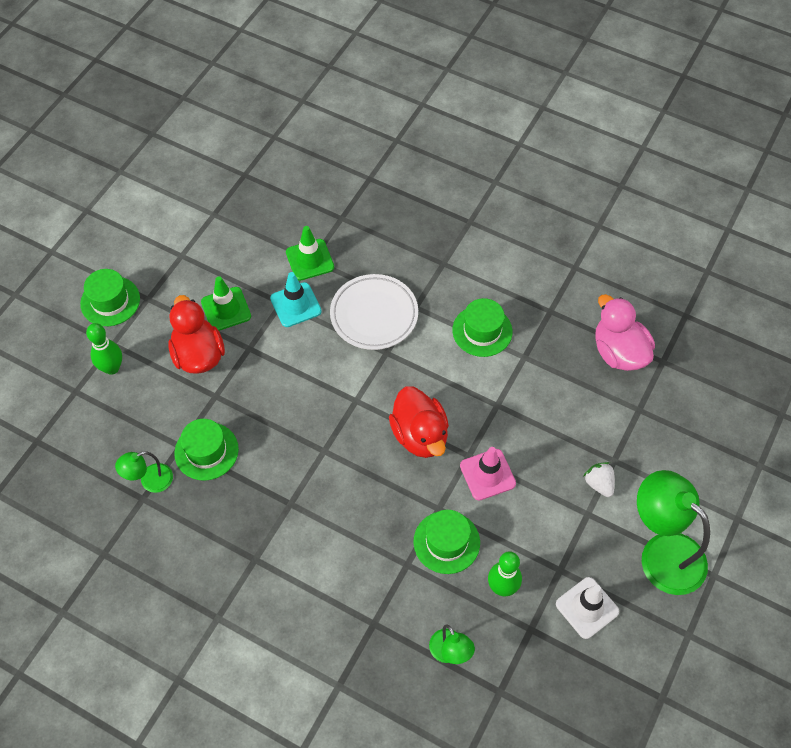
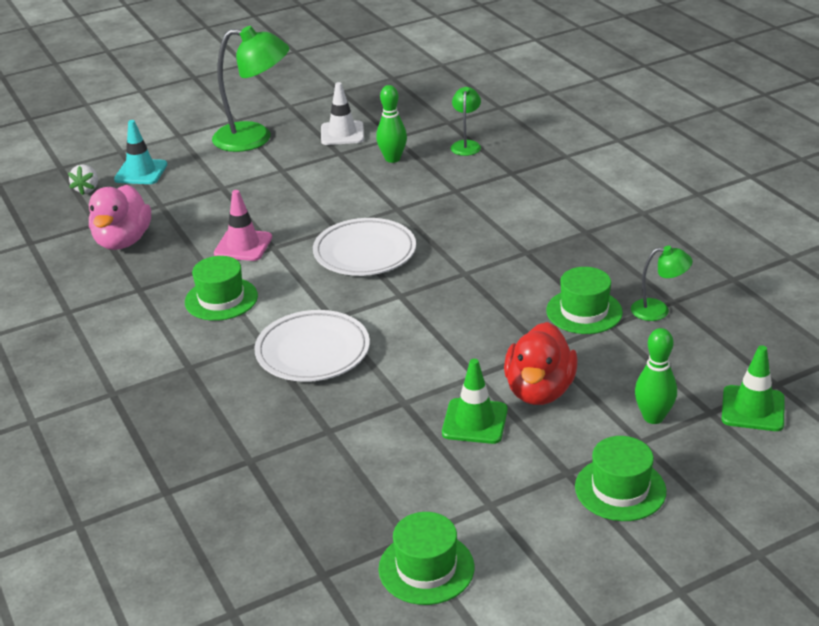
camera: 145 degrees left, 25 degrees down
turquoise traffic cone [270,272,322,327] -> turquoise traffic cone moved to [114,120,167,184]
green traffic cone [286,226,334,281] -> green traffic cone moved to [722,345,784,431]
red duck [389,387,449,458] -> white plate [313,218,416,276]
green hat [414,510,480,574] -> green hat moved to [379,512,474,605]
pink traffic cone [460,447,516,500] -> pink traffic cone moved to [214,190,272,261]
white strawberry [584,462,615,497] -> white strawberry moved to [68,165,98,195]
green lamp [637,470,710,595] -> green lamp turned 75 degrees counterclockwise [212,26,289,152]

